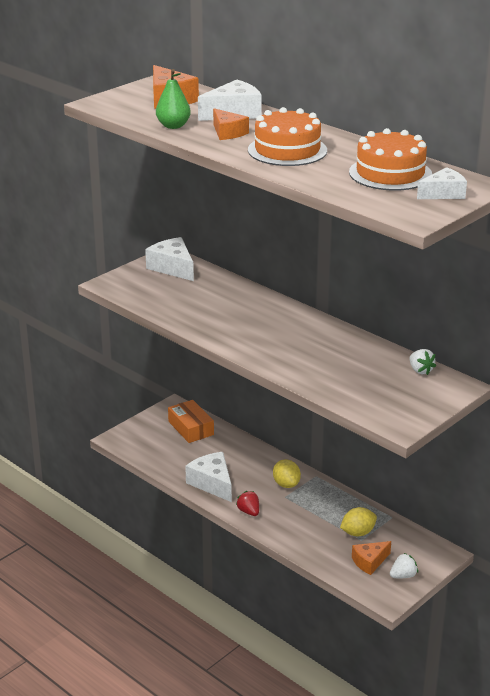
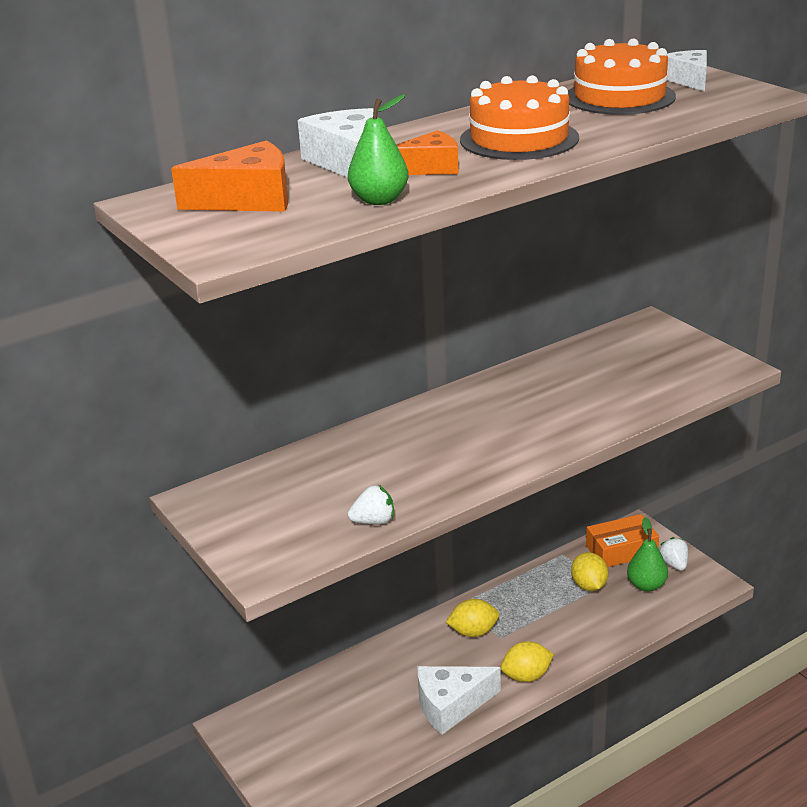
camera: 75 degrees left, 0 degrees up
white cheese [145,237,194,281] -> none
orange box [168,400,214,443] -> orange box moved to [586,514,659,567]
red strawberry [236,491,259,516] -> yellow lemon [501,641,554,682]
orange cheese [352,541,391,575] -> green pear [627,517,668,592]
white strawberry [410,349,436,375] -> white strawberry moved to [348,485,394,524]

